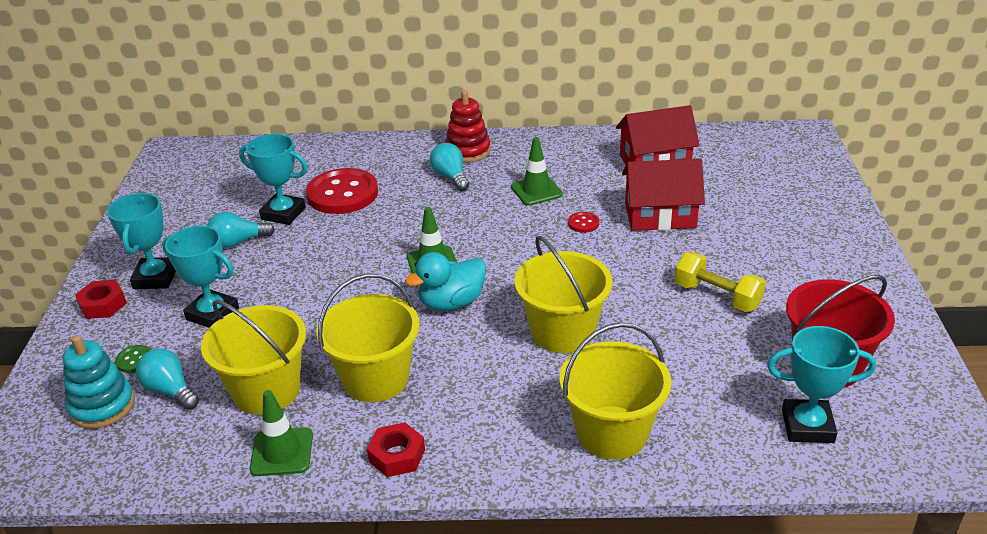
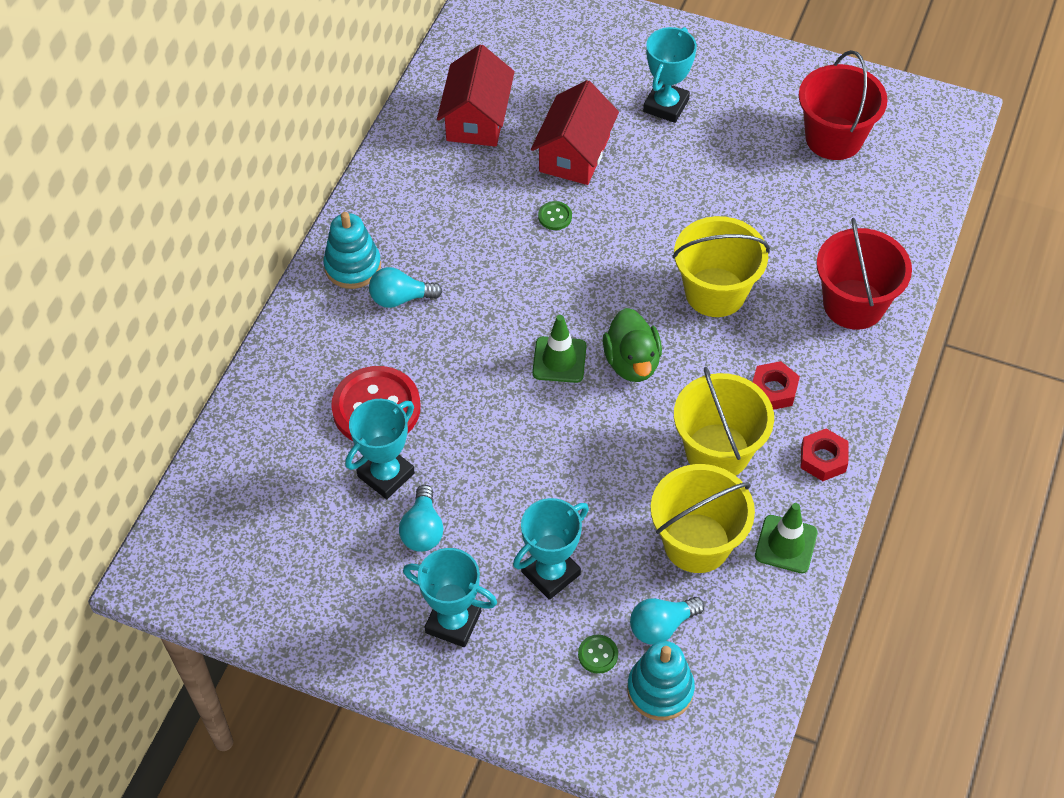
camera: 70 degrees left, 20 degrees up
red nut [75,280,127,319] -> red nut moved to [753,361,800,410]
turquoise duck [405,252,486,311] -> green duck [603,308,662,382]
red stacking toy [445,90,491,162] -> turquoise stacking toy [323,212,381,289]
green traffic cone [511,137,563,206] -> none
yellow bucket [560,322,671,460] -> red bucket [816,218,912,330]
red button [568,212,599,233] -> green button [538,201,572,230]
yellow dumbbell [674,252,766,312] -> none
turquoise trophy [767,326,876,443] -> turquoise trophy moved to [643,27,697,123]

